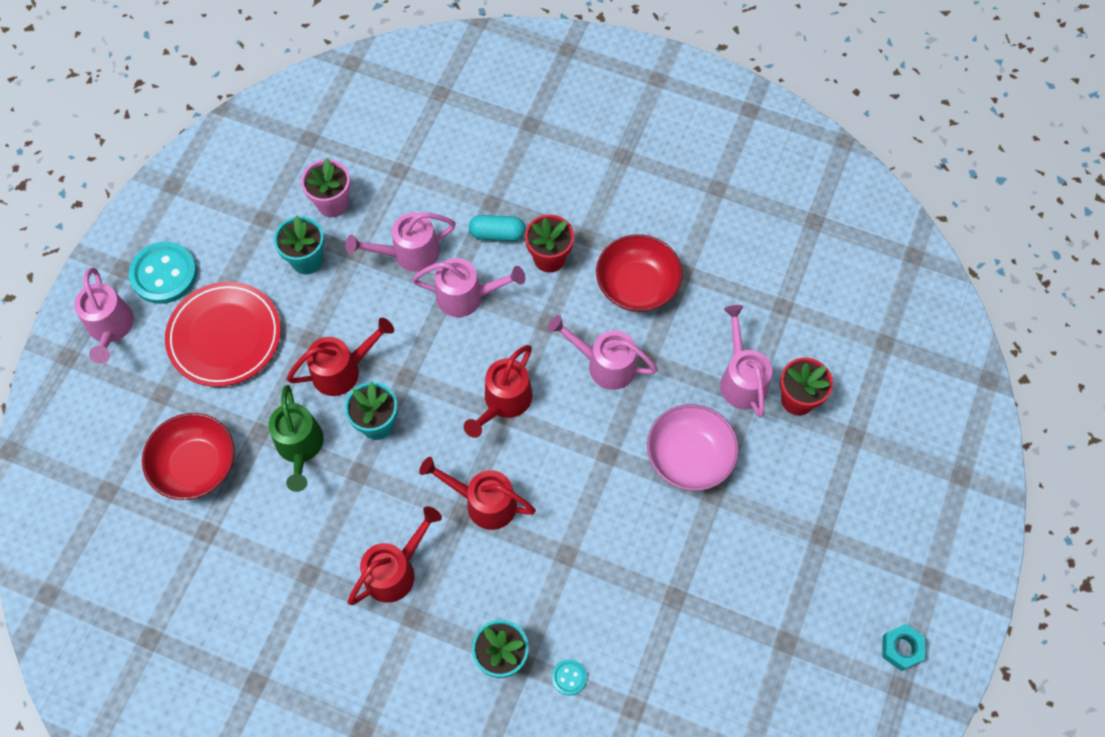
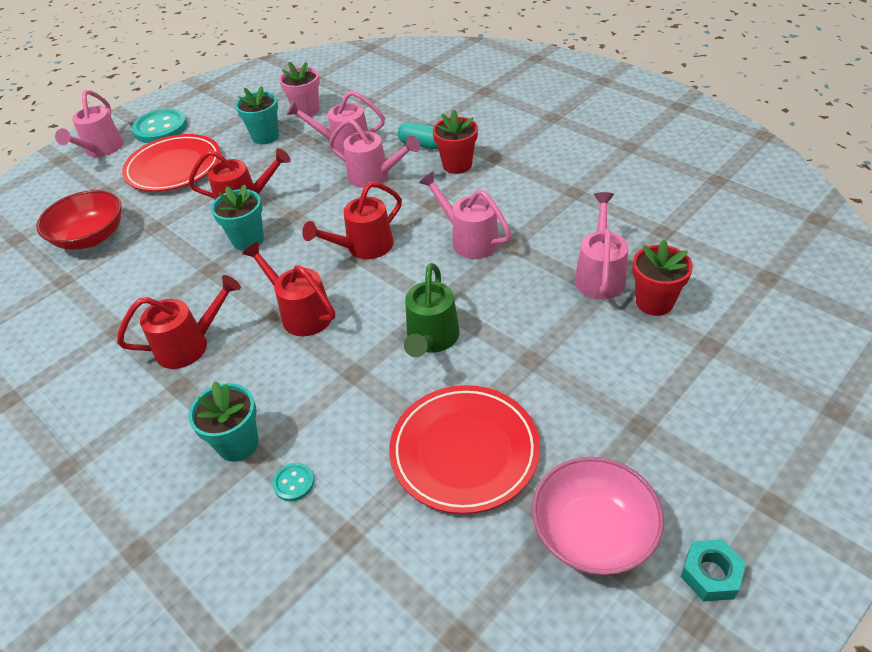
camera: 25 degrees right, 20 degrees down
green watering can [269,385,324,492] -> green watering can moved to [404,263,460,357]
red bowl [596,234,682,312] -> none
pink bowl [647,404,739,491] -> pink bowl moved to [532,457,664,575]
none -> red plate [389,385,540,514]

